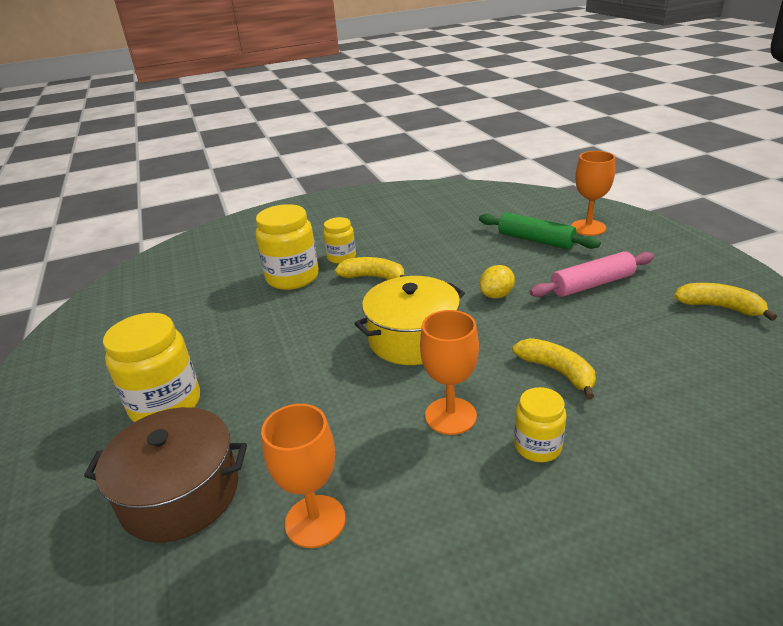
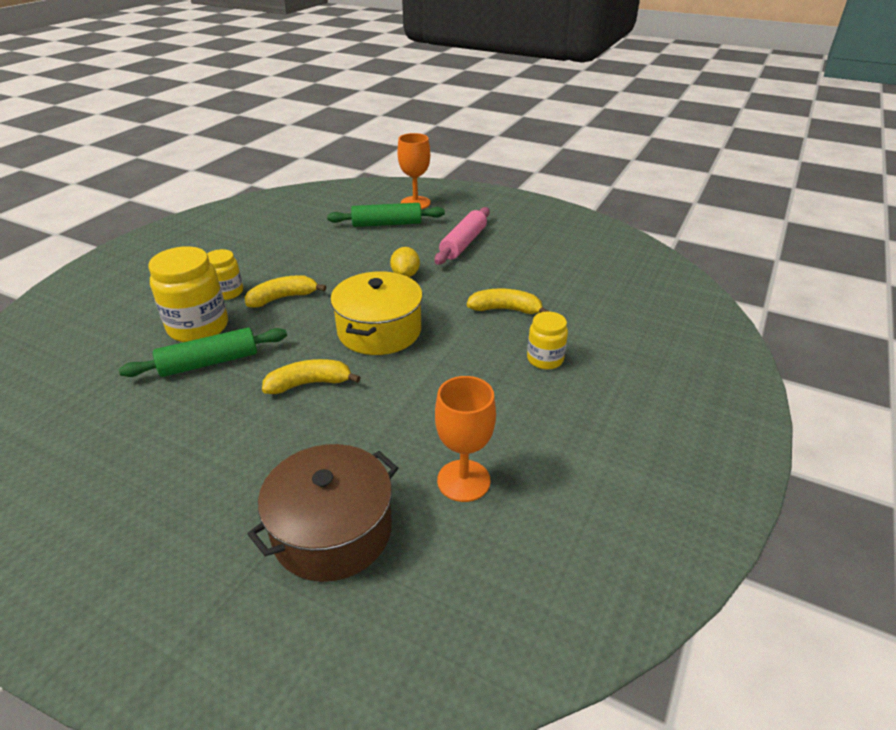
camera: 45 degrees left, 5 degrees up
yellow jar [103,313,200,422] -> none
orange goblet [420,310,479,435] -> none
yellow banana [674,283,777,321] -> yellow banana moved to [262,359,361,394]
none -> green rolling pin [119,328,287,377]

